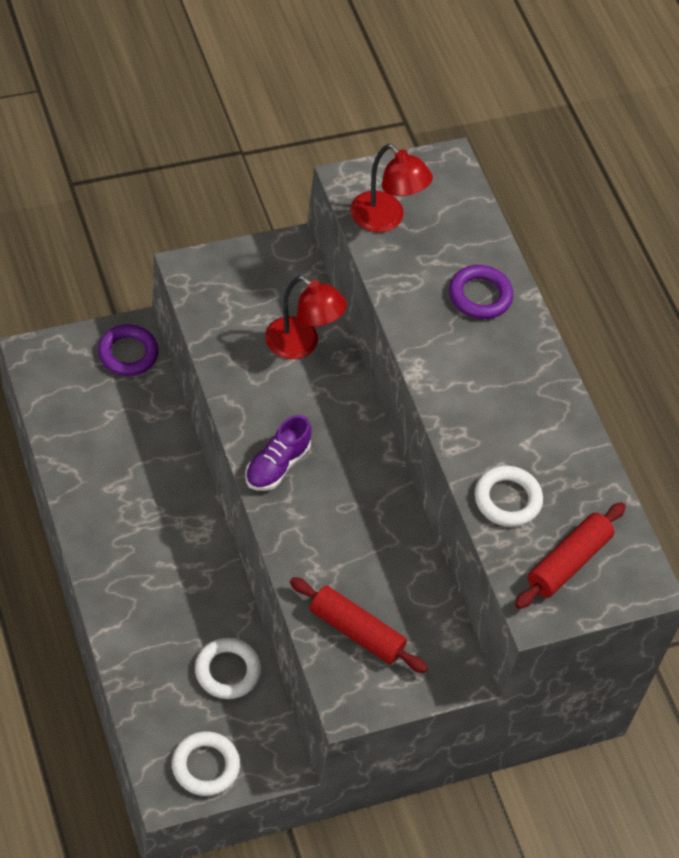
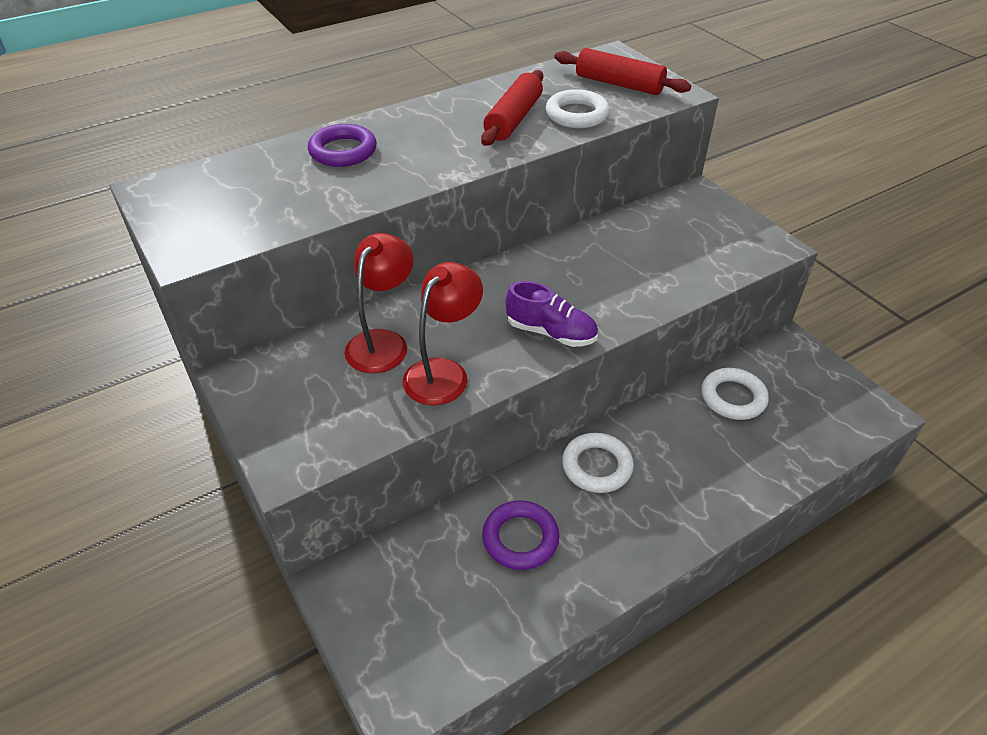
camera: 95 degrees left, 10 degrees down
purple ring [98,324,159,376] -> purple ring moved to [482,500,559,570]
white ring [172,731,240,796] -> white ring moved to [562,433,634,493]
red rolling pin [290,577,428,673] -> red rolling pin moved to [481,70,543,146]
red lamp [350,144,433,232] -> red lamp moved to [403,262,483,405]

